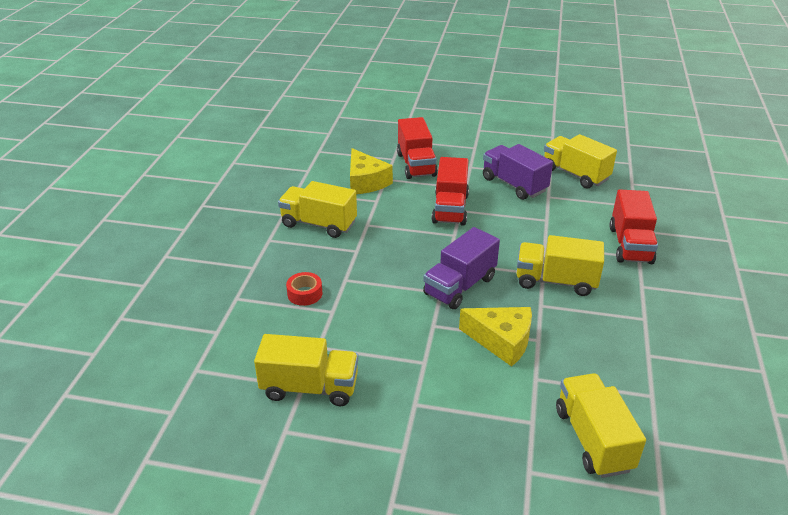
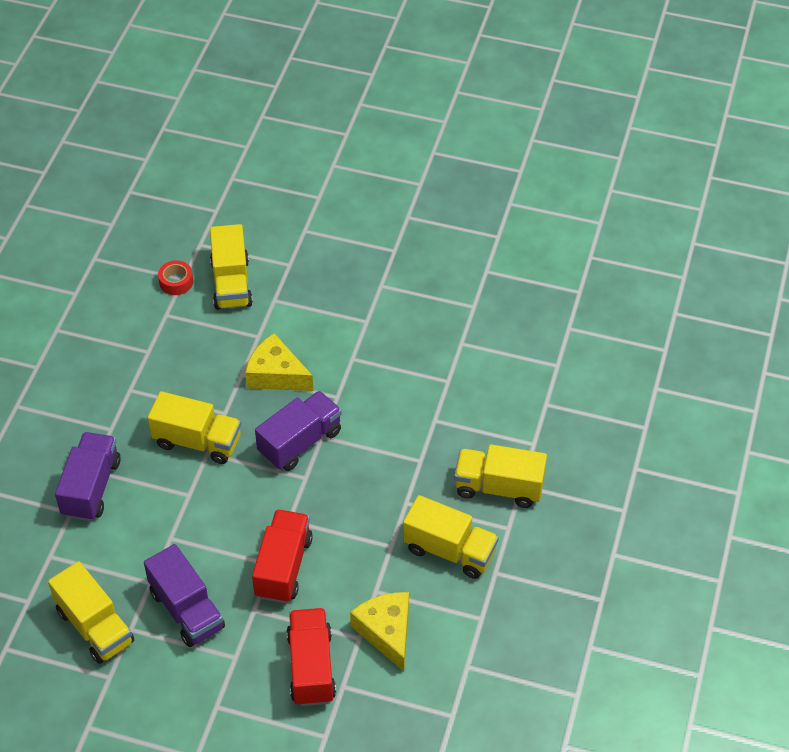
camera: 175 degrees left, 15 degrees up
yellow truck [254,334,358,406] -> yellow truck moved to [454,444,547,508]
red tape [286,272,323,306] -> red tape moved to [158,260,193,295]
red truck [609,189,658,264] -> purple truck [55,432,121,521]

